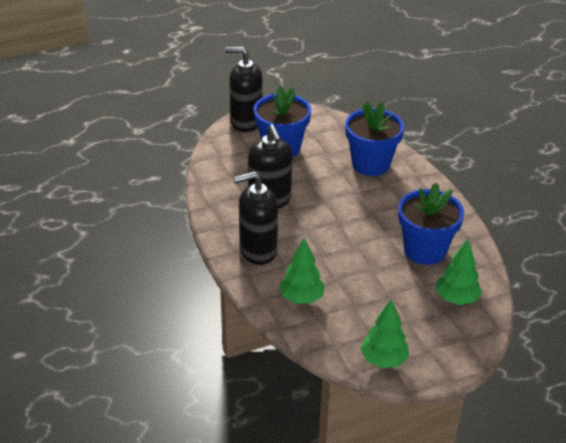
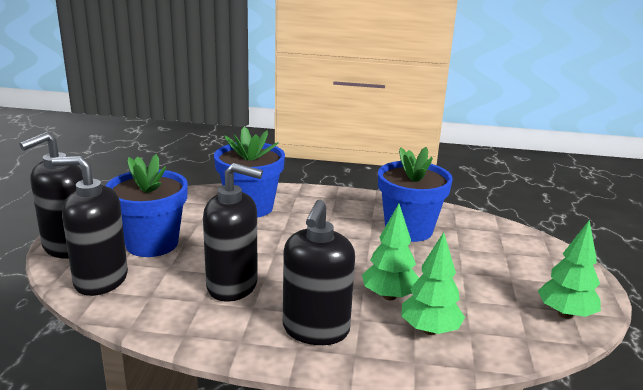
camera: 60 degrees left, 15 degrees down
green tree [436,239,482,305] -> green tree moved to [362,204,419,300]
none -> black soap dispenser [52,156,128,296]

